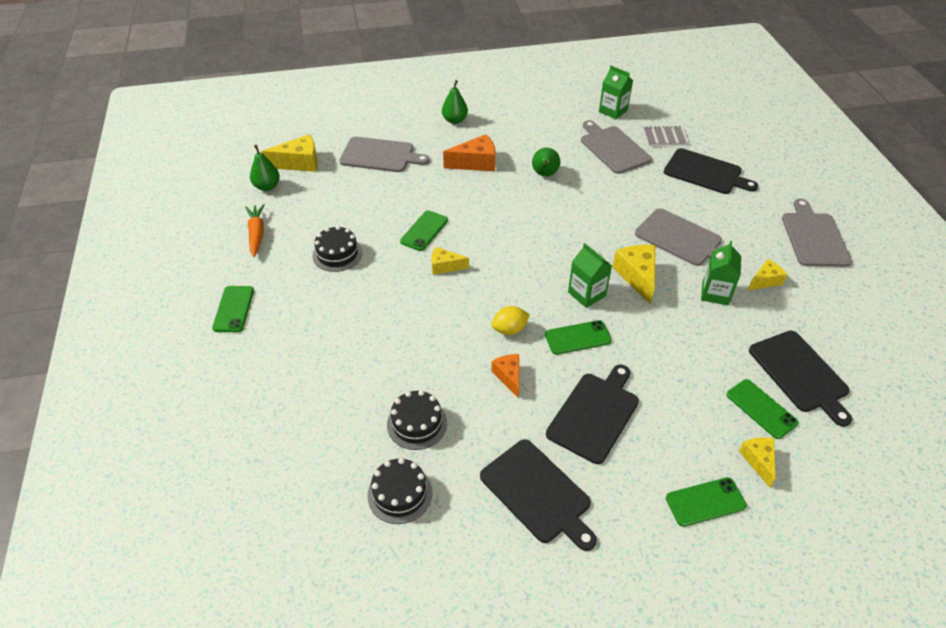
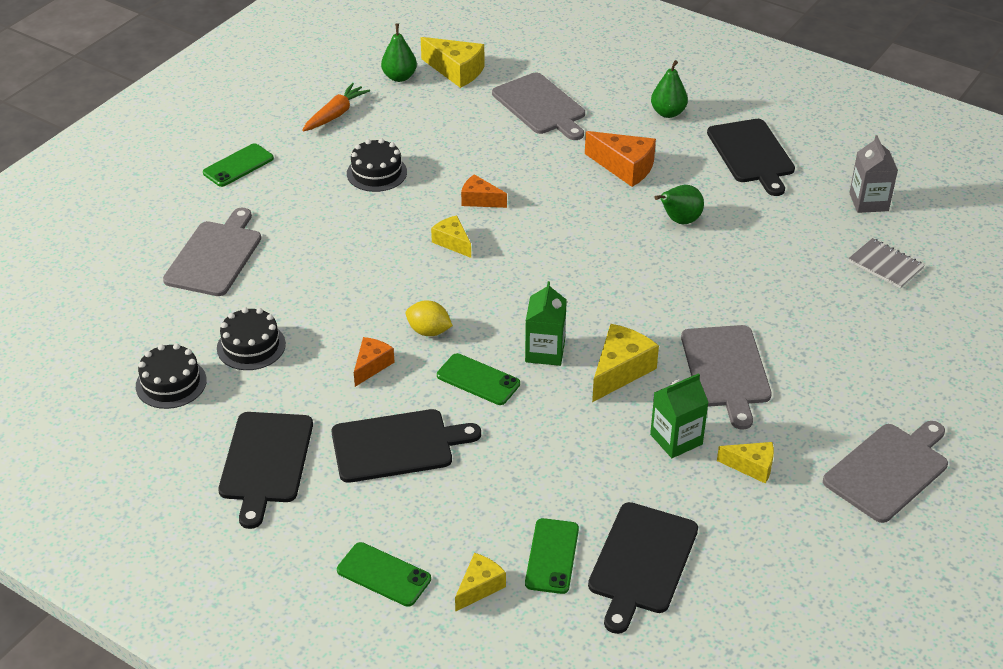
camera: 45 degrees right, 5 degrees down
green phone [400,210,448,251] -> orange cheese [461,174,507,208]
grey cutting board [581,120,652,174] -> grey cutting board moved to [163,208,261,296]
green carton [599,66,633,119] -> grey carton [849,135,898,213]
black cutting board [664,148,758,194] -> black cutting board moved to [707,119,795,196]

